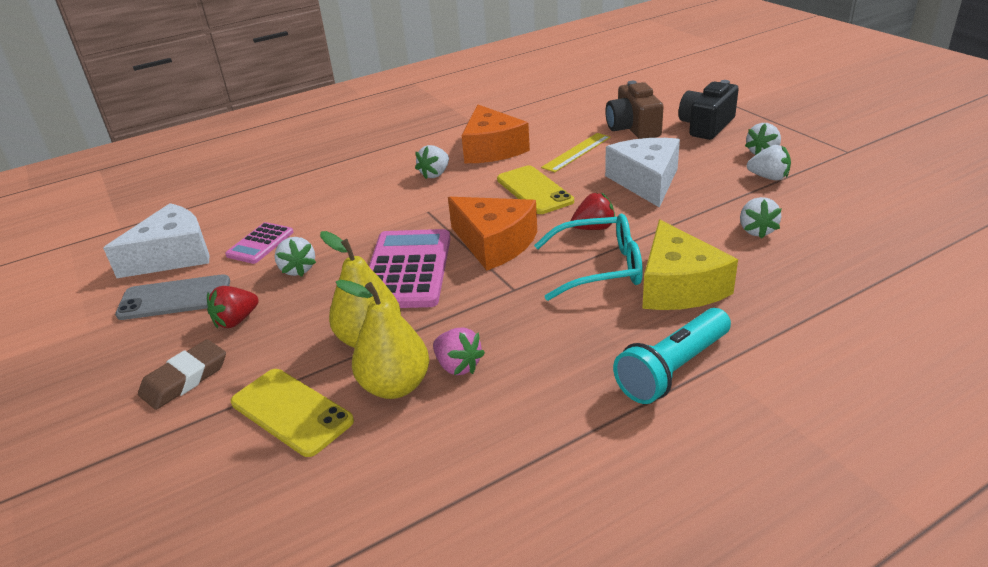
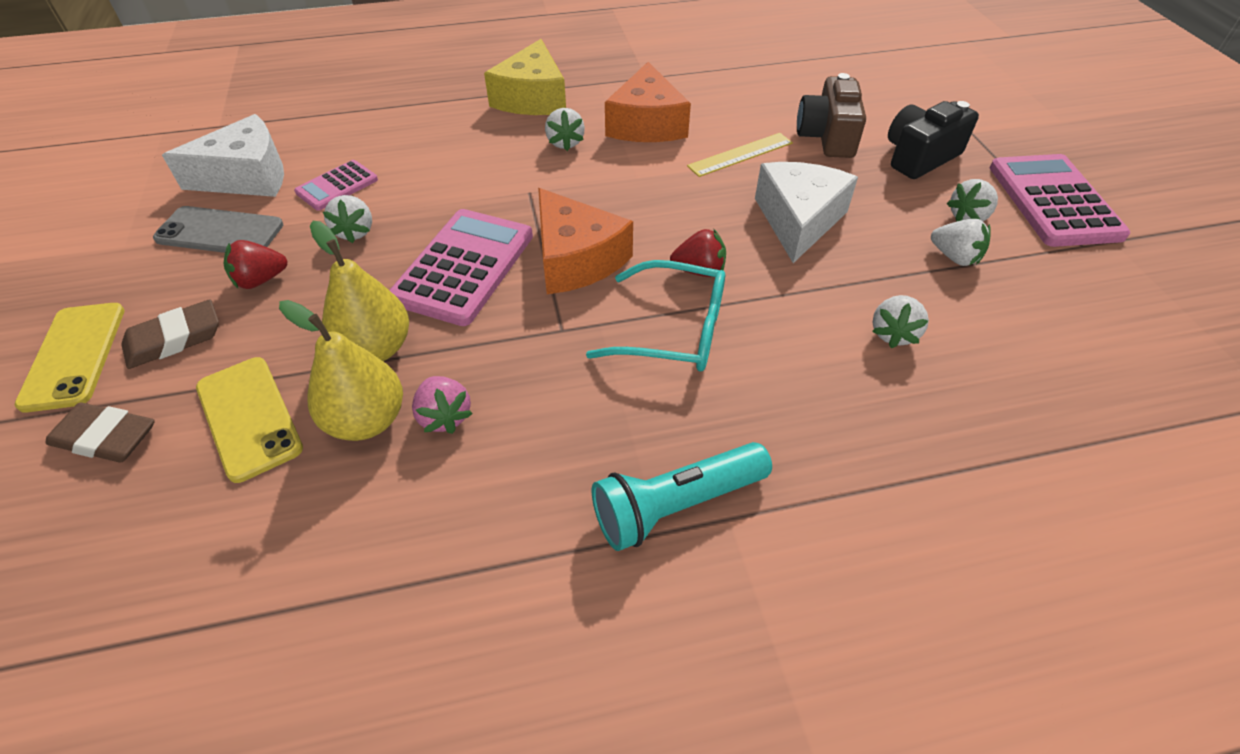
camera: 15 degrees right, 15 degrees up
white strawberry [415,145,449,179] -> white strawberry turned 60 degrees counterclockwise [545,108,585,151]
yellow phone [497,165,574,214] -> yellow phone moved to [15,303,124,413]
yellow cheese [642,219,738,310] -> yellow cheese moved to [484,39,566,115]
none -> brown eraser [45,403,155,463]
none -> pink calculator [990,154,1130,247]

